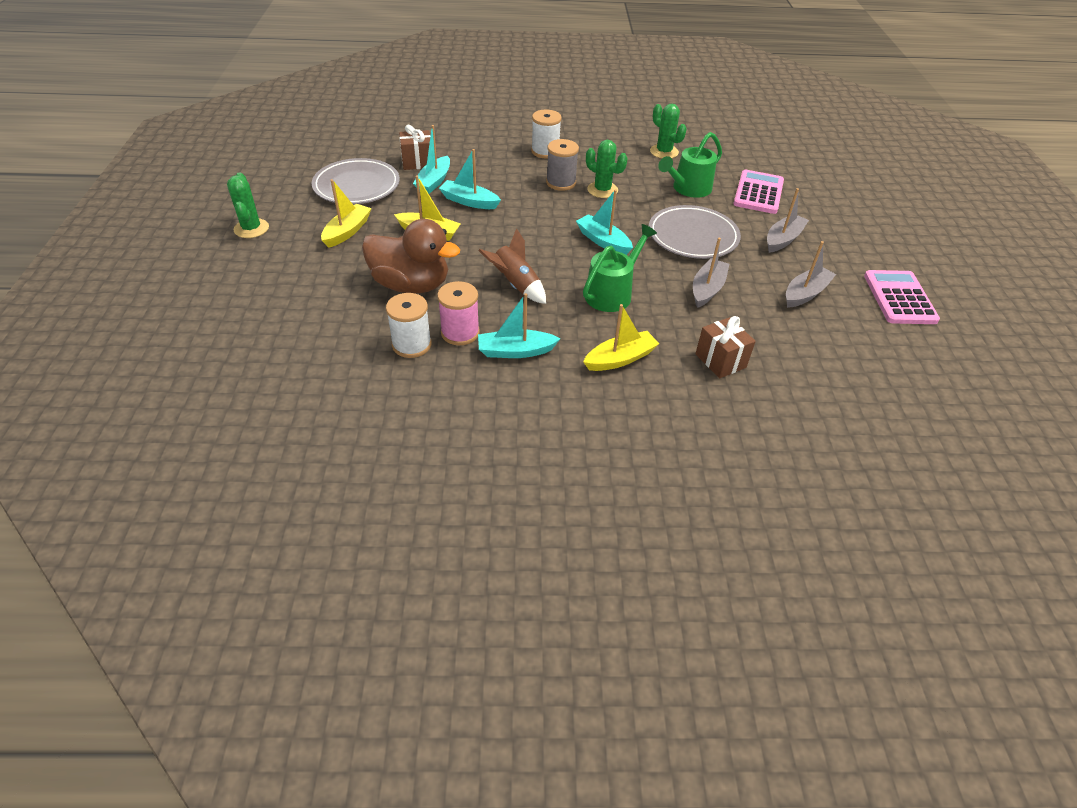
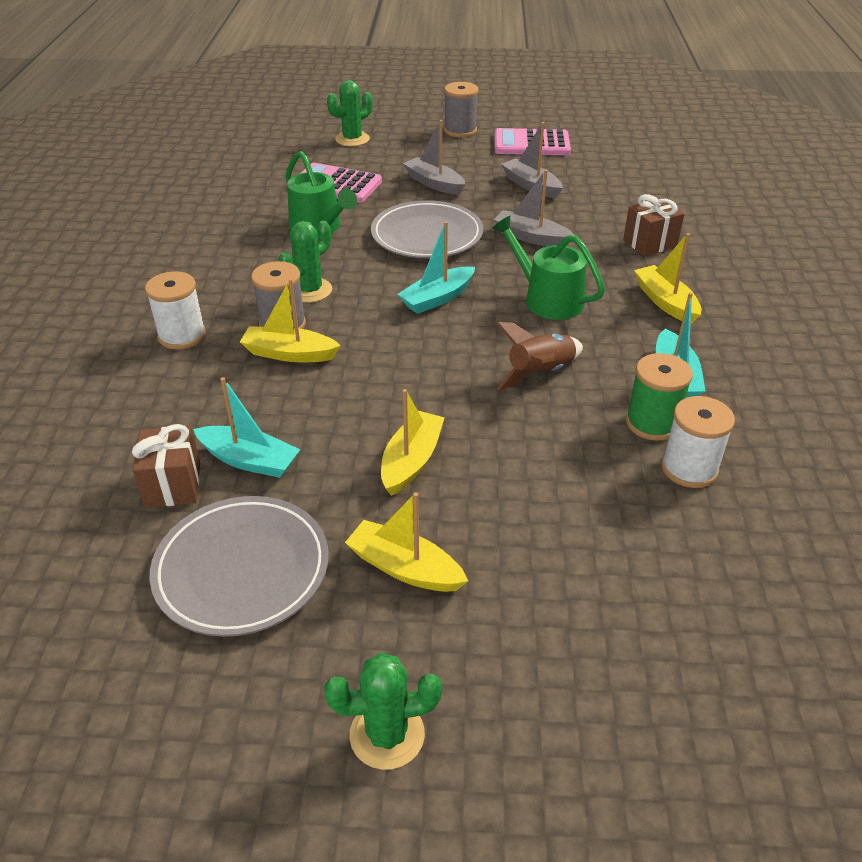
camera: 85 degrees left, 5 degrees down
brown duck [362,219,460,293] -> none
pink spool [437,281,480,345] -> green spool [626,353,693,441]
turquoise boat [439,149,501,209] -> none
green cactus [650,104,687,158] -> green cactus moved to [327,80,373,146]
none -> yellow boat [240,279,341,362]
none -> grey spool [444,82,479,137]

